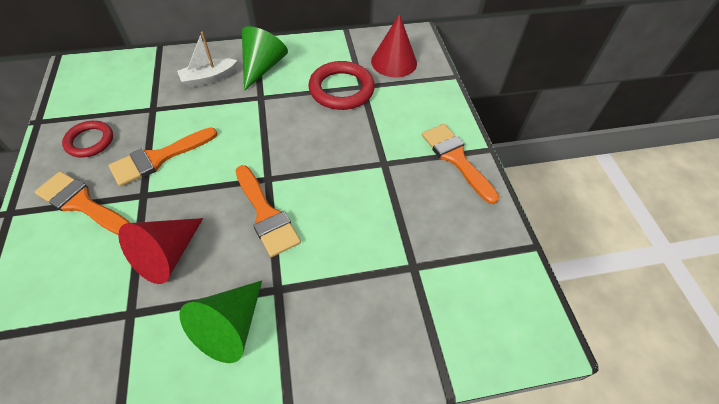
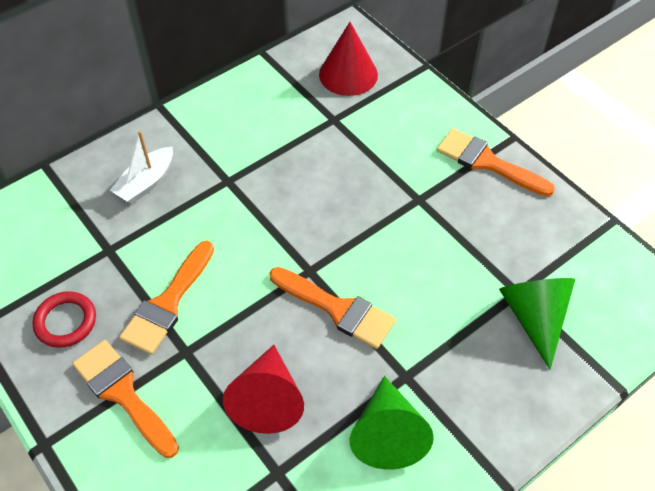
camera: 25 degrees left, 0 degrees up
orange brush [35,171,130,235] -> orange brush turned 45 degrees clockwise [72,340,179,458]
green cone [242,26,288,91] -> green cone moved to [499,278,575,369]
red ring [309,61,375,110] -> none

